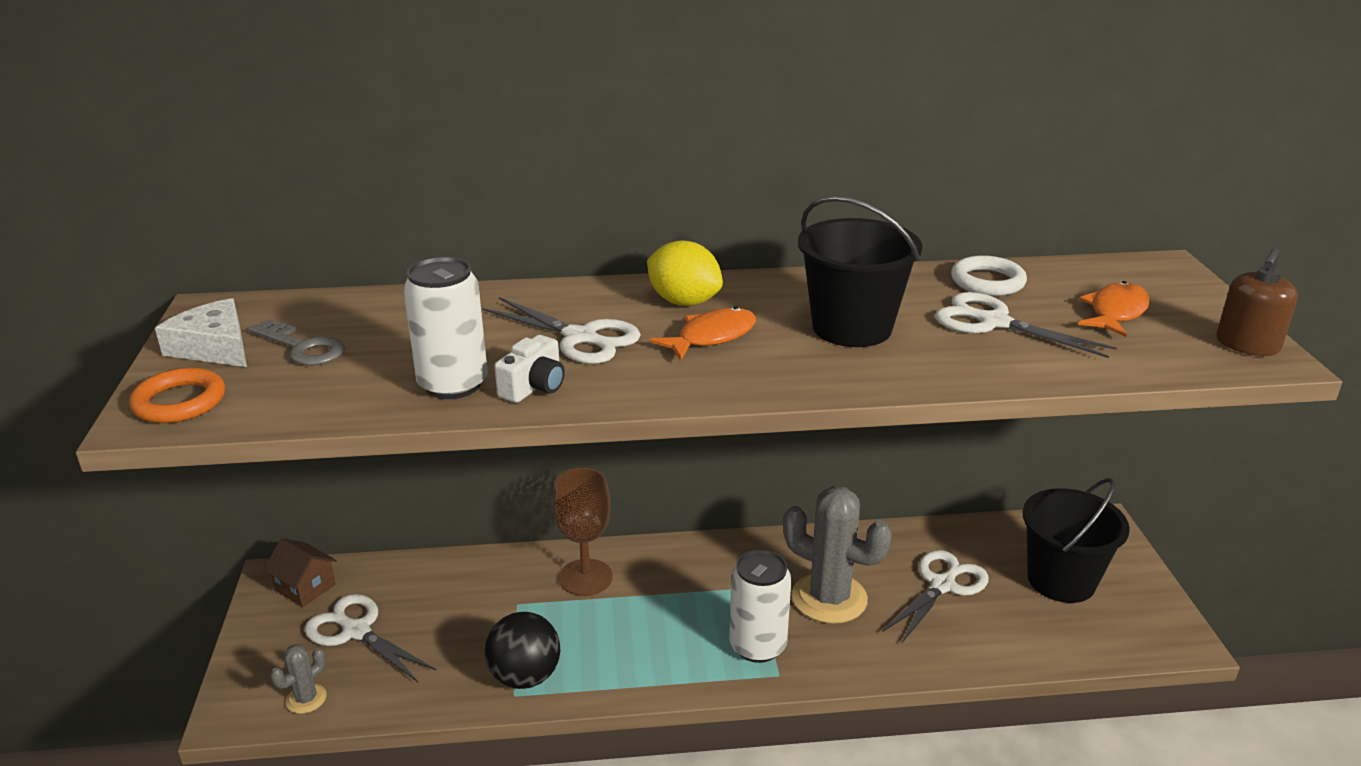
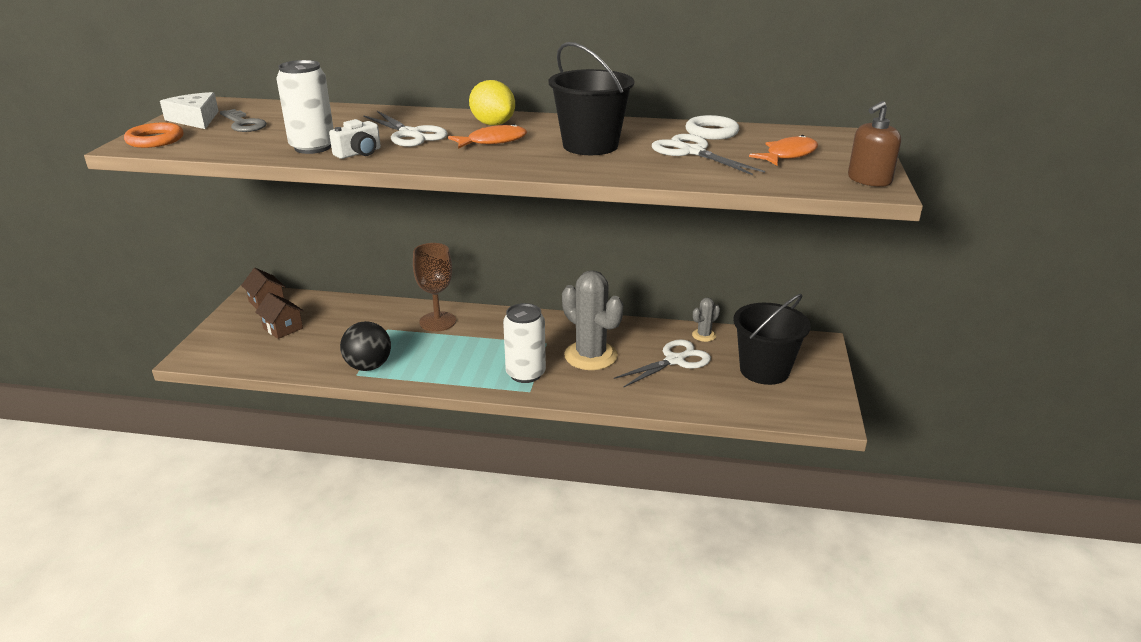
camera: 15 degrees right, 0 degrees up
grey cactus [270,644,327,714] -> grey cactus moved to [692,297,720,342]
white scissors [305,594,436,682] -> brown house [255,293,304,339]

